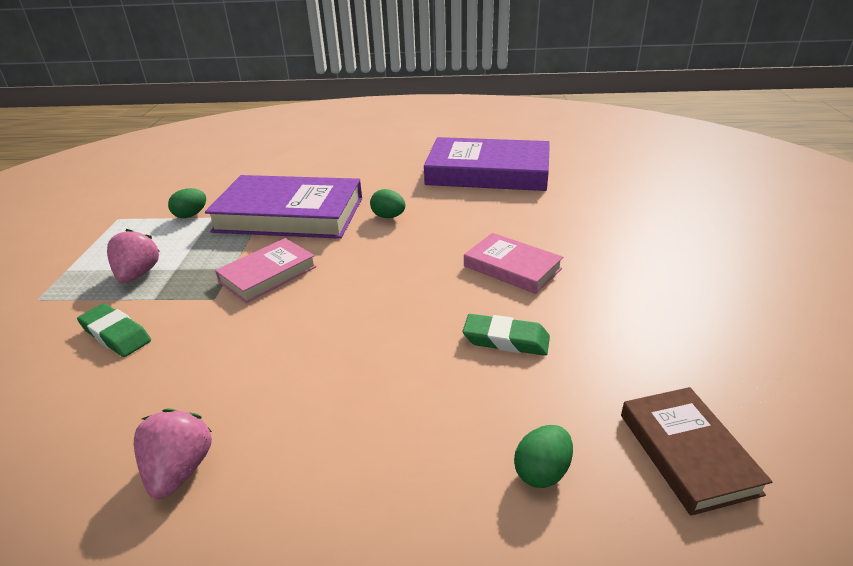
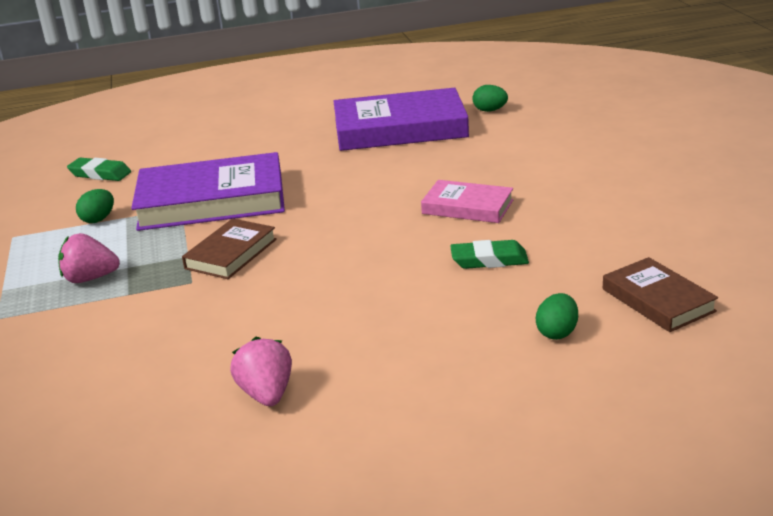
camera: 15 degrees left, 5 degrees down
green eraser [77,303,151,357] -> green eraser moved to [67,158,131,181]
pink strawberry [107,229,160,283] -> pink strawberry turned 75 degrees counterclockwise [58,233,120,283]
pink book [215,238,317,303] -> brown book [182,218,277,279]
green egg [370,189,405,218] -> green egg moved to [472,85,508,112]

